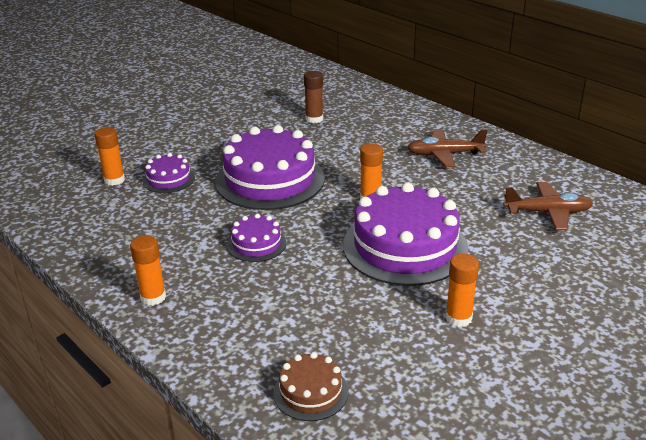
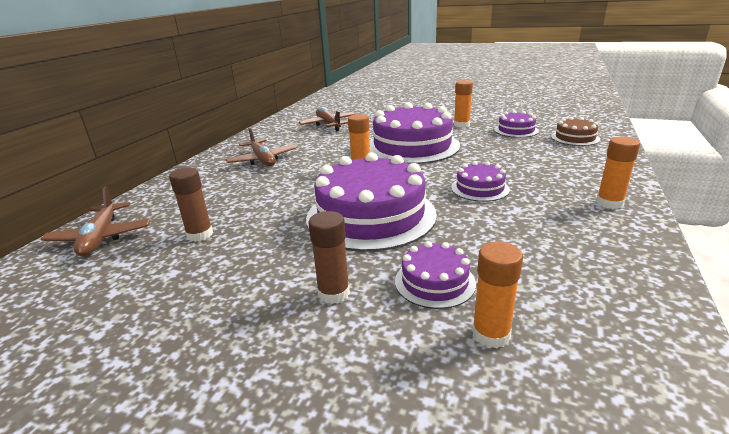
camera: 115 degrees left, 5 degrees down
none -> brown plane [41,186,151,256]
none -> brown glue stick [308,211,350,304]
none -> purple cake [494,111,539,138]

